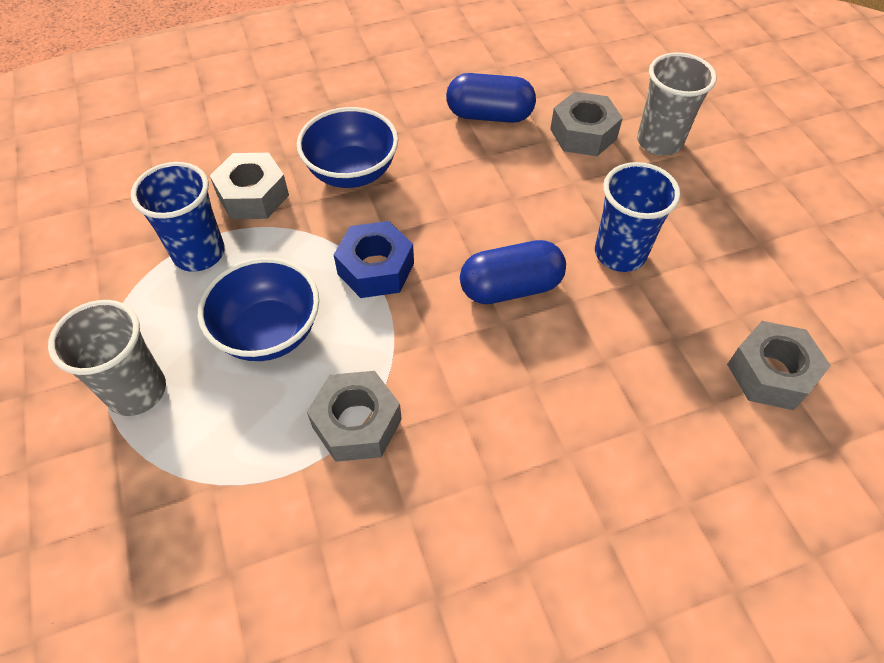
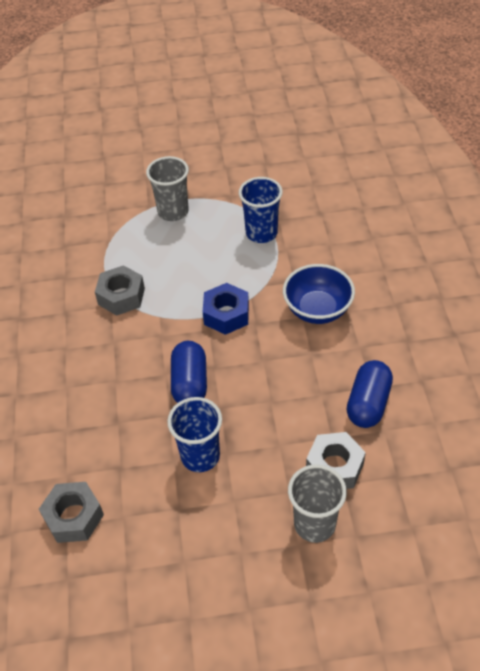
camera: 105 degrees right, 5 degrees down
blue bowl [198,257,319,361] -> none
grey nut [210,153,289,219] -> none

